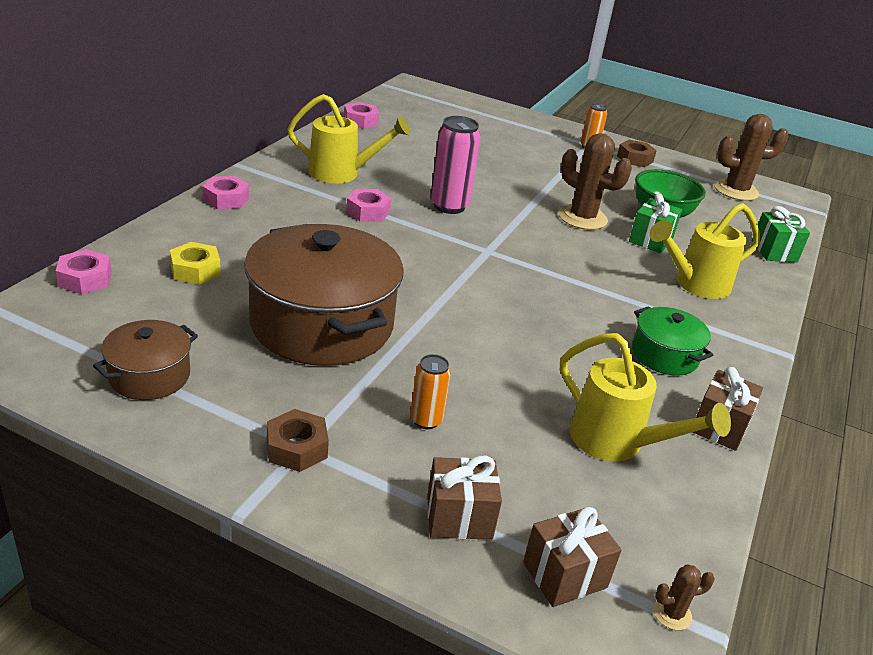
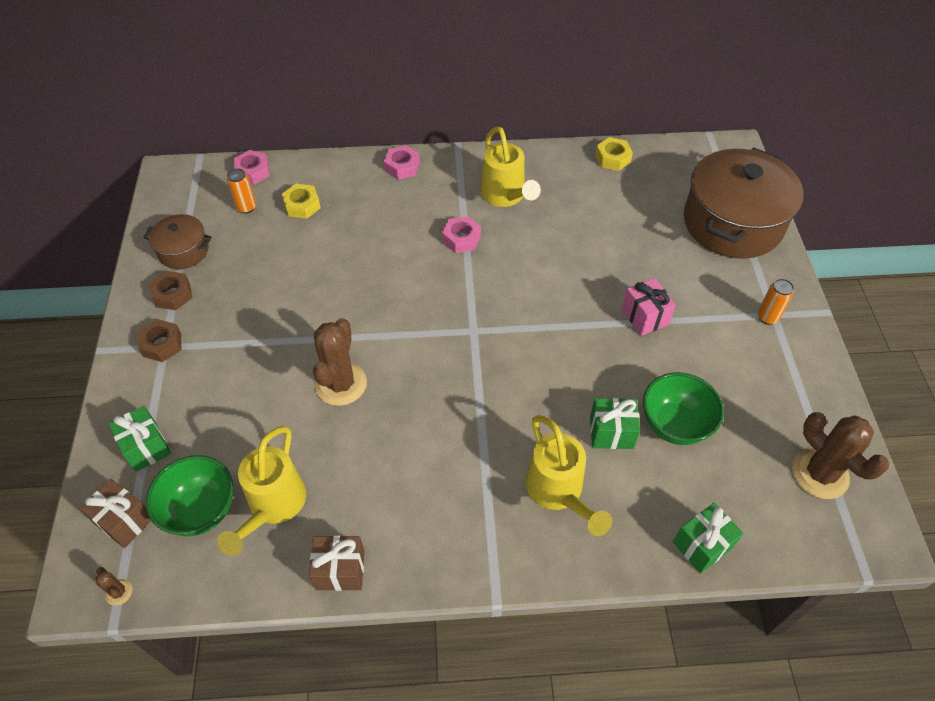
camera: 65 degrees right, 20 degrees up
brown pot [244,224,403,366] -> brown pot moved to [684,147,804,259]
pink nut [344,102,379,129] -> yellow nut [595,137,633,171]
orange can [410,354,451,429] -> orange can moved to [227,168,256,214]
brown gift [427,456,502,540] -> green gift [108,406,171,472]
pink can [430,116,481,214] -> none
brown cactus [559,133,632,230] -> brown cactus moved to [313,318,367,406]
brown nut [617,140,657,167] -> brown nut moved to [149,271,193,310]
green pot [632,306,713,376] -> none
yellow watering can [649,203,760,299] -> yellow watering can turned 150 degrees counterclockwise [526,415,612,536]
none -> green bowl [146,455,233,536]
none -> pink gift [622,278,676,336]

